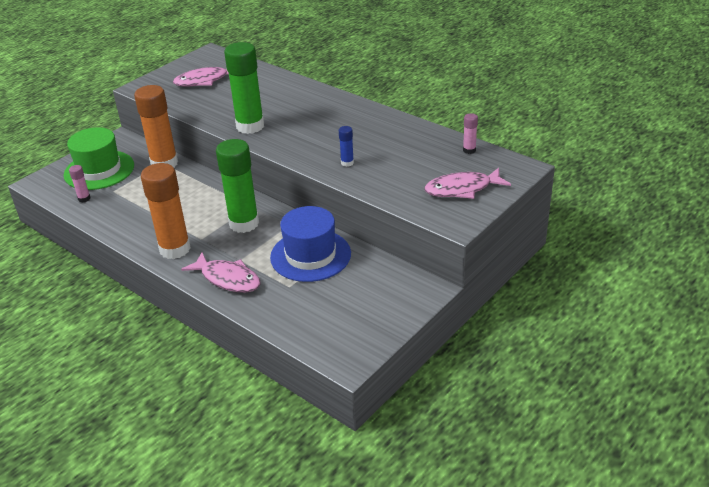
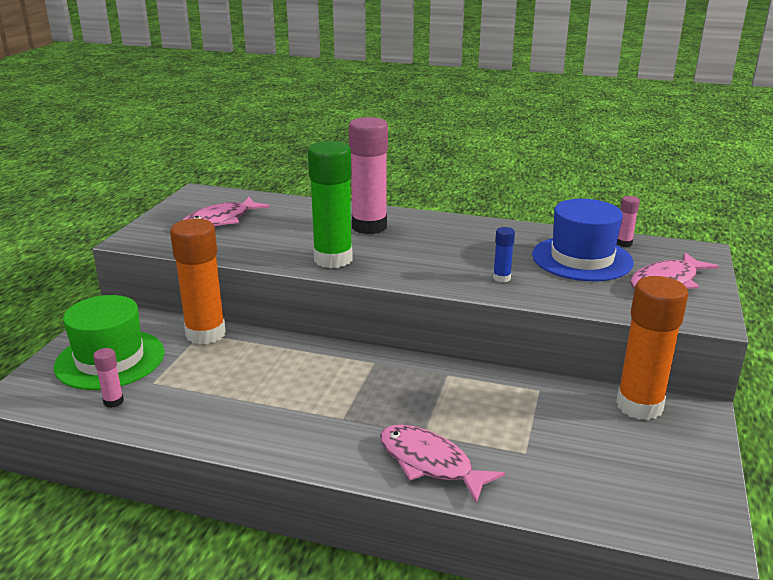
camera: 25 degrees left, 10 degrees down
orange glue stick [141,163,191,259] -> orange glue stick moved to [616,276,688,420]
pink fish [181,252,261,292] -> pink fish turned 150 degrees counterclockwise [380,425,505,503]
green glue stick [216,139,259,233] -> none
blue hat [270,206,351,282] -> blue hat moved to [532,199,634,281]
none -> pink glue stick [349,117,388,234]

